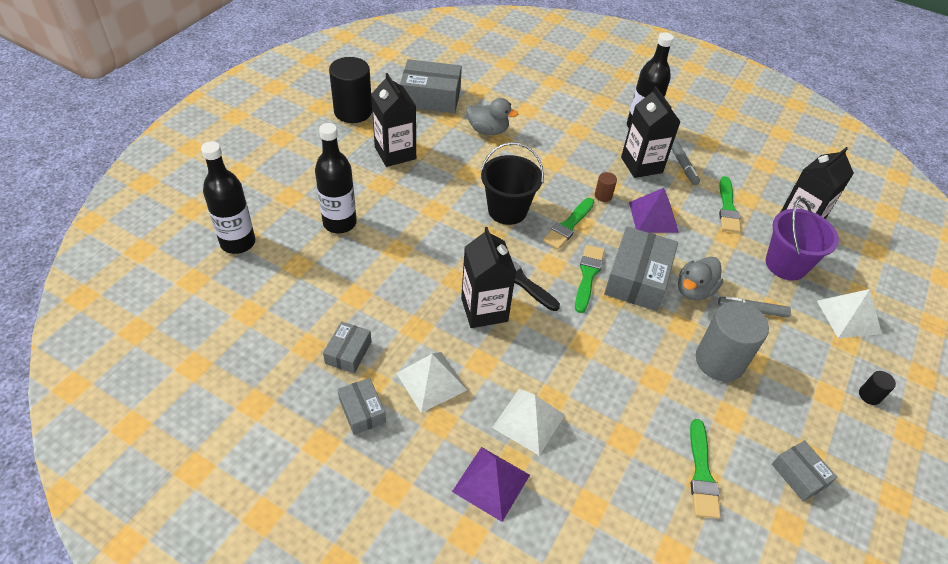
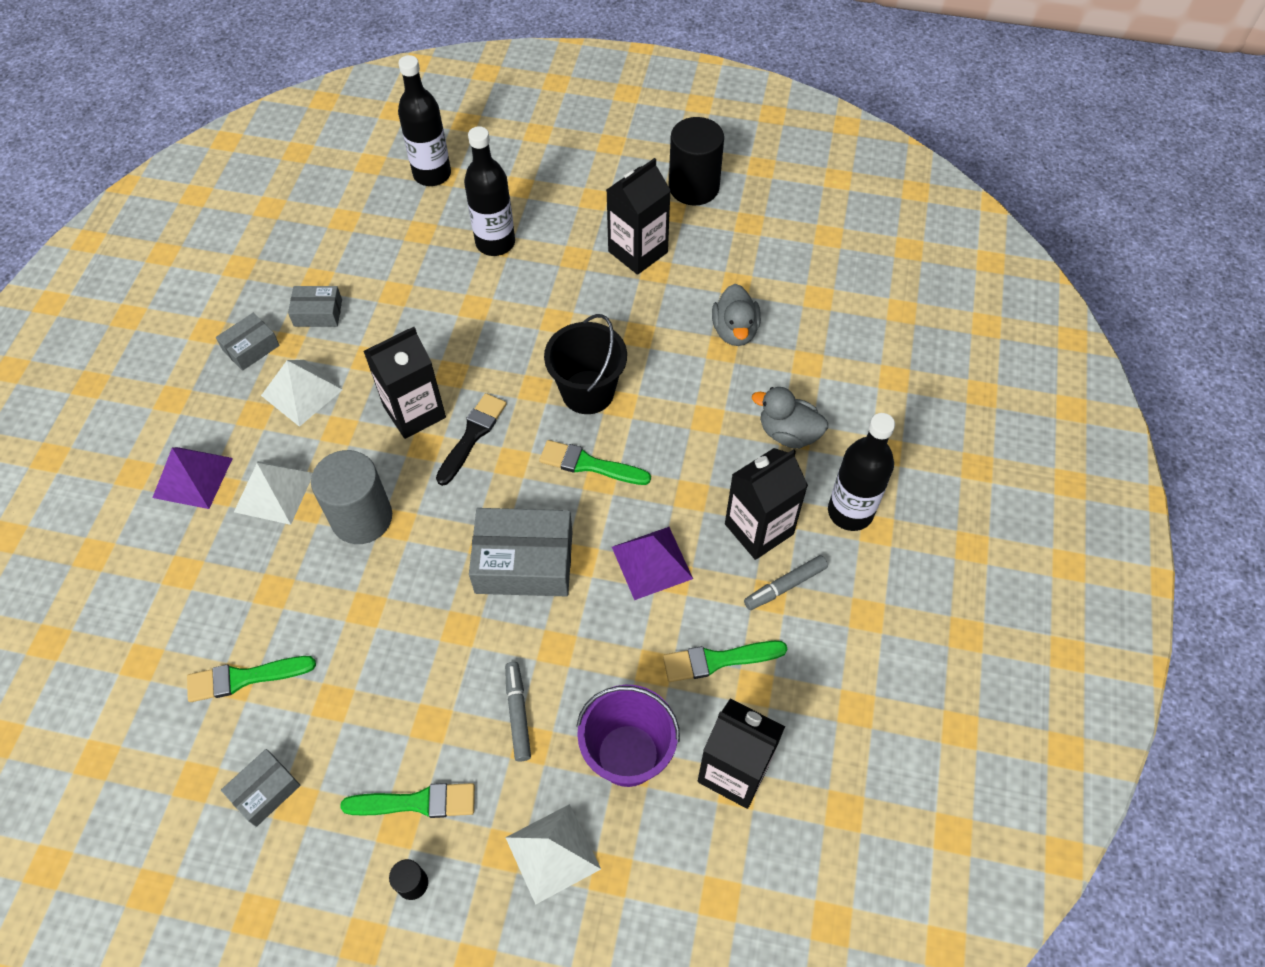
camera: 75 degrees right, 10 degrees up
grey box [400,59,462,113] -> none
green brush [575,245,605,313] -> green brush moved to [340,783,475,818]
brown cylinder [595,172,617,202] -> none
grey duck [678,257,723,300] -> grey duck moved to [752,387,828,449]
grey cylinder [696,301,769,382] -> grey cylinder moved to [311,450,392,544]

